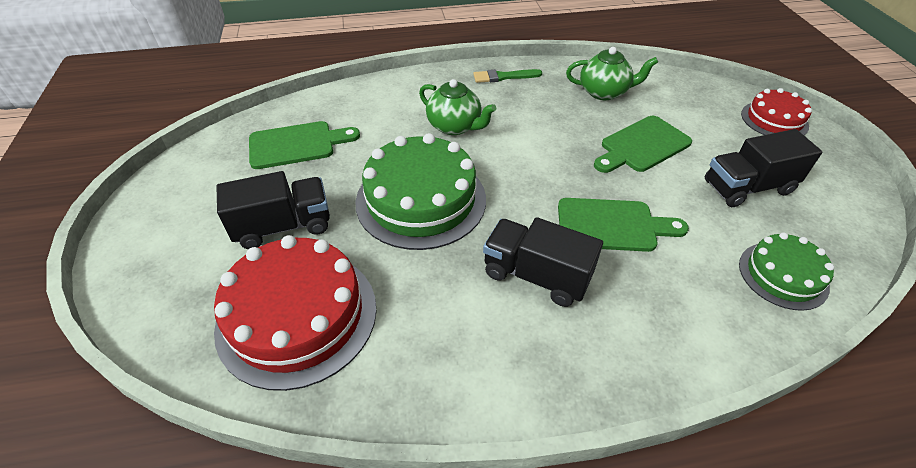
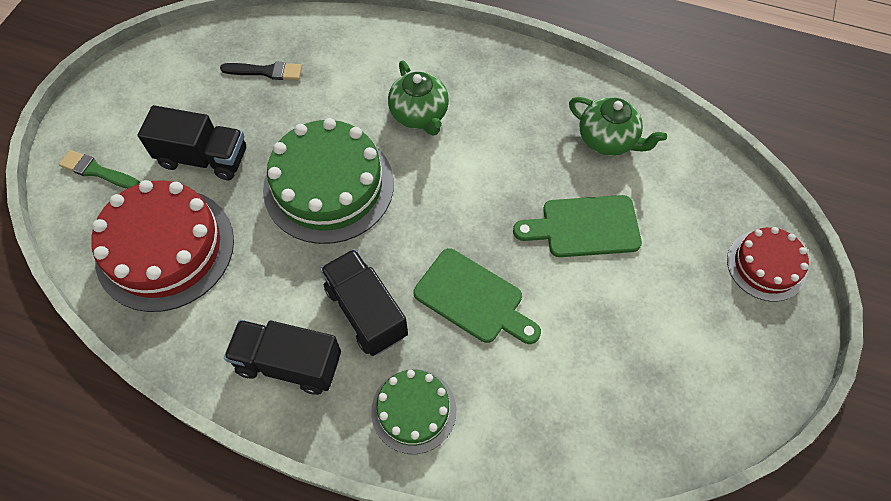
camera: 30 degrees right, 15 degrees up
green cutting board [249,121,360,169] -> black brush [220,62,302,80]
green brush [473,69,542,83] -> green brush moved to [59,150,140,189]
black truck [705,129,822,207] -> black truck moved to [224,320,341,395]
green cake [739,232,834,311] -> green cake moved to [371,369,456,454]

